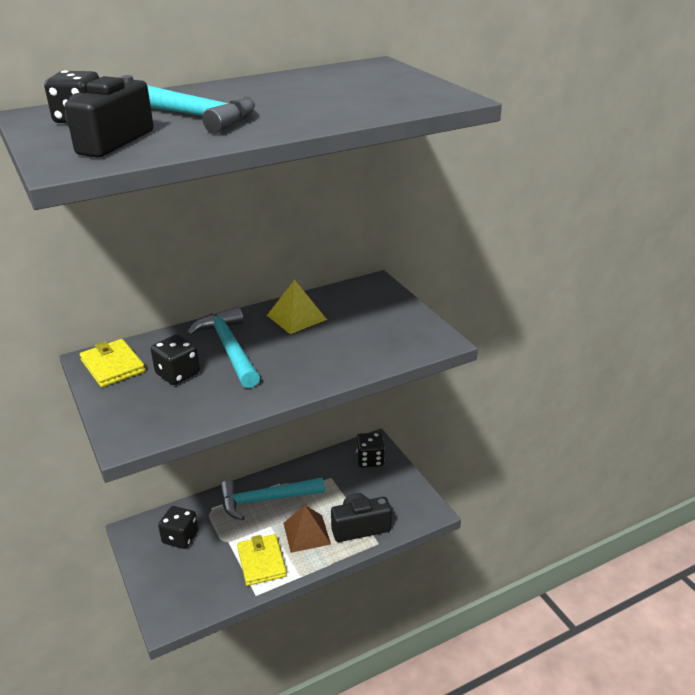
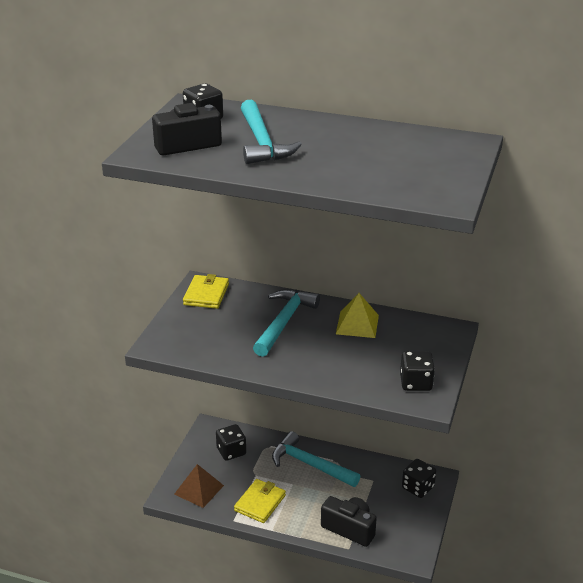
camera: 45 degrees right, 0 degrees up
black dice [151,334,200,385] -> black dice moved to [400,351,435,391]
brown pyramid [283,505,331,553] -> brown pyramid moved to [174,464,224,508]

